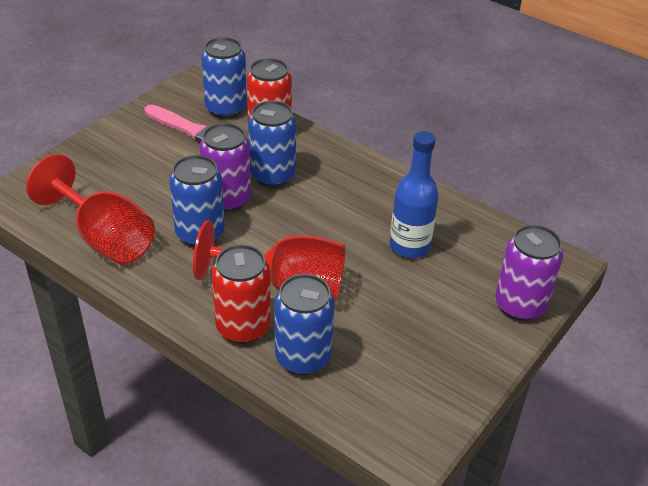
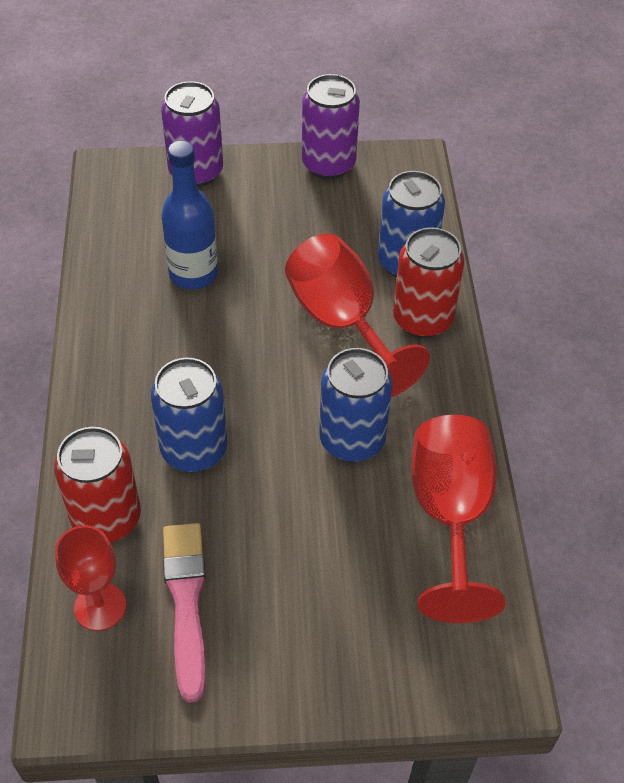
camera: 130 degrees left, 10 degrees up
purple can [200,123,251,212] -> purple can moved to [302,74,360,179]
blue can [201,37,247,118] -> red goblet [55,525,126,631]

